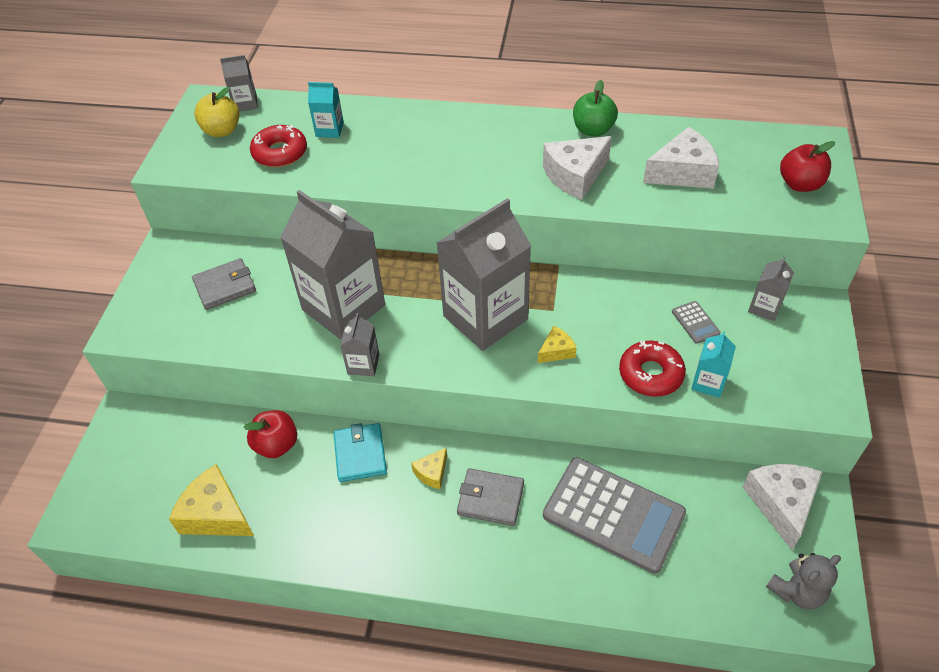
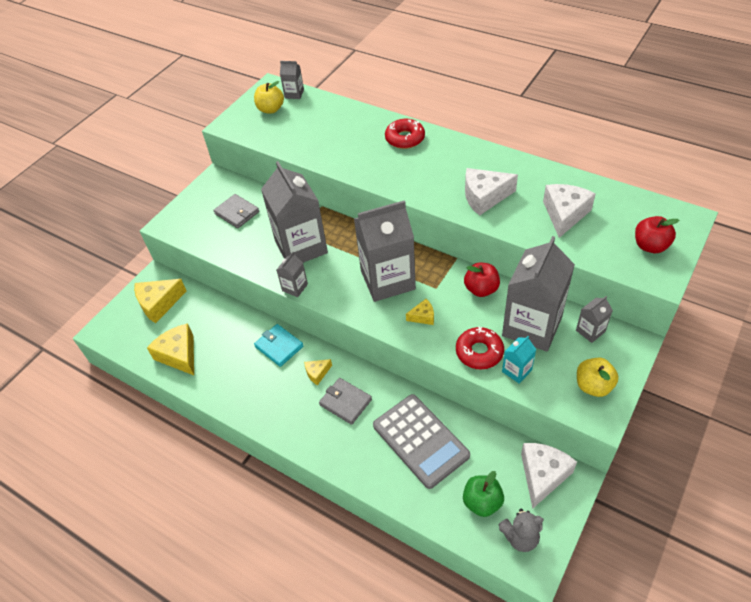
camera: 25 degrees right, 0 degrees up
grey wallet [192,258,256,310] -> grey wallet turned 45 degrees clockwise [213,194,259,229]
red apple [243,410,297,458] -> red apple moved to [464,262,500,297]
red donut [250,125,307,167] -> red donut moved to [385,119,425,149]
turquoise carton [308,82,344,138] -> none
turquoise wallet [333,423,387,482] -> turquoise wallet turned 60 degrees counterclockwise [254,324,304,367]
green apple [573,80,618,137] -> green apple moved to [463,471,504,517]
white cheese [643,127,719,189] -> white cheese turned 75 degrees counterclockwise [543,184,596,238]
grey calculator [672,301,721,344] -> grey carton [502,236,575,352]
none -> yellow cheese [134,279,187,323]
none -> yellow apple [577,357,619,397]

